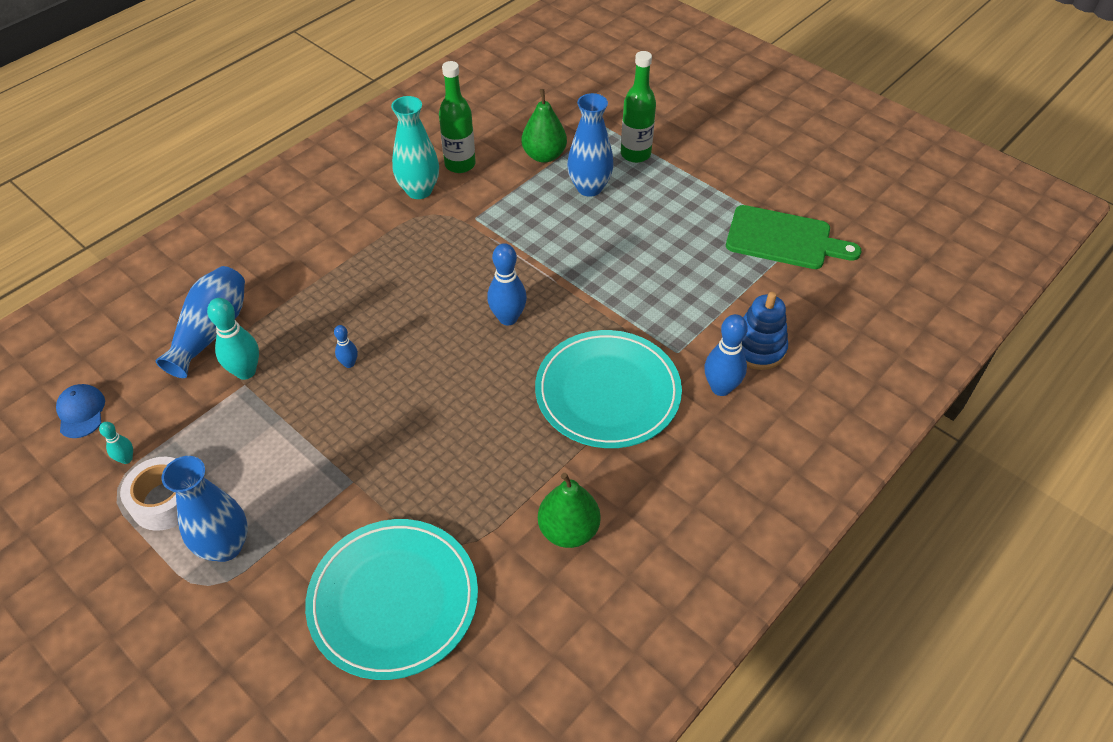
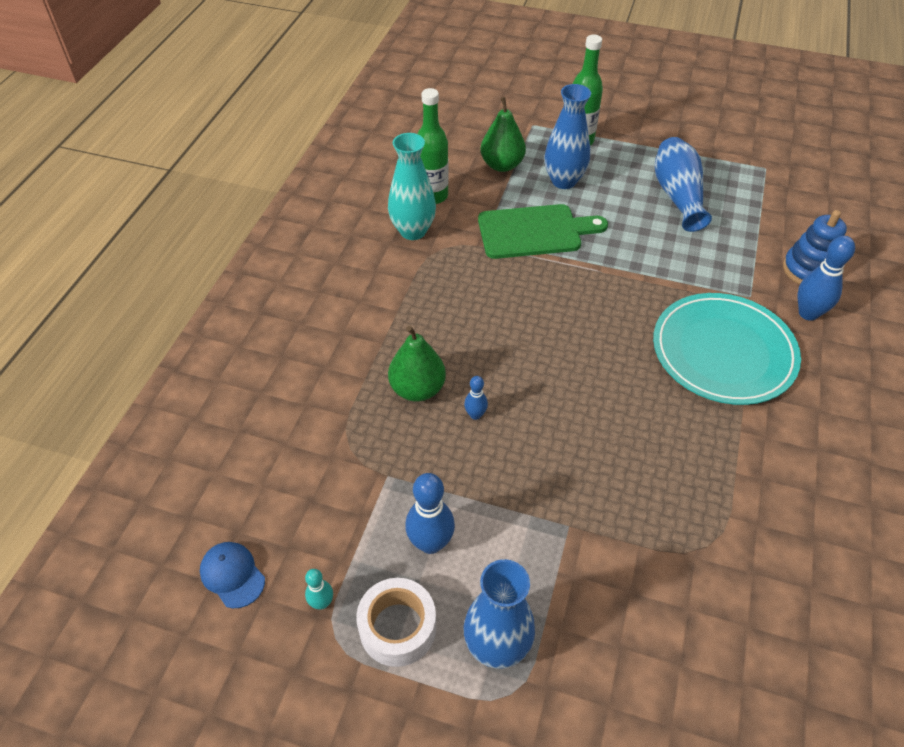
camera: 25 degrees left, 0 degrees up
blue vase [156,266,245,378] -> blue vase moved to [655,137,712,232]
turquoise bowling pin [207,298,259,380] -> none
turquoise plate [305,519,478,680] -> none
blue bowling pin [487,243,527,326] -> blue bowling pin moved to [405,473,455,554]
green pear [538,473,601,548] -> green pear moved to [388,326,446,402]
green cutting board [726,205,861,269] -> green cutting board moved to [478,204,608,259]

